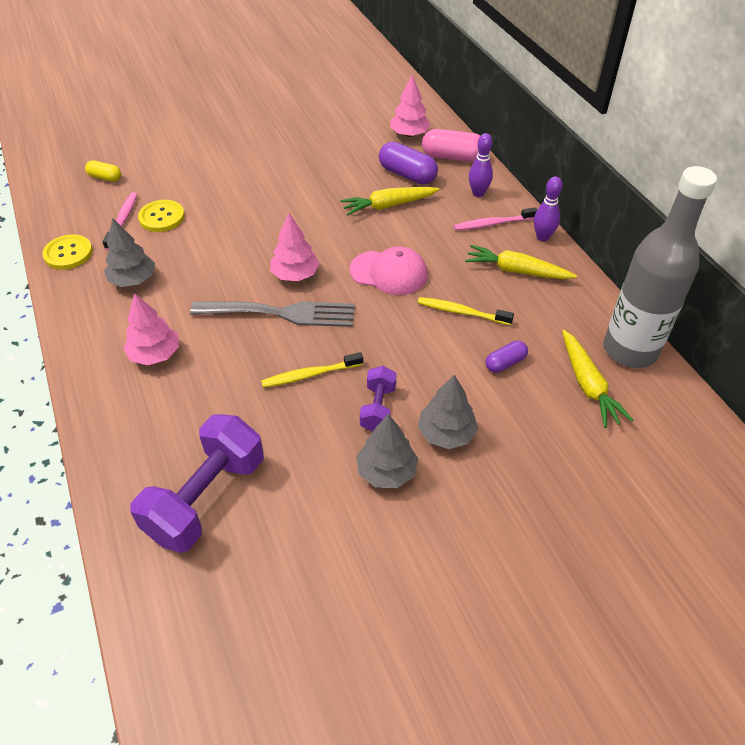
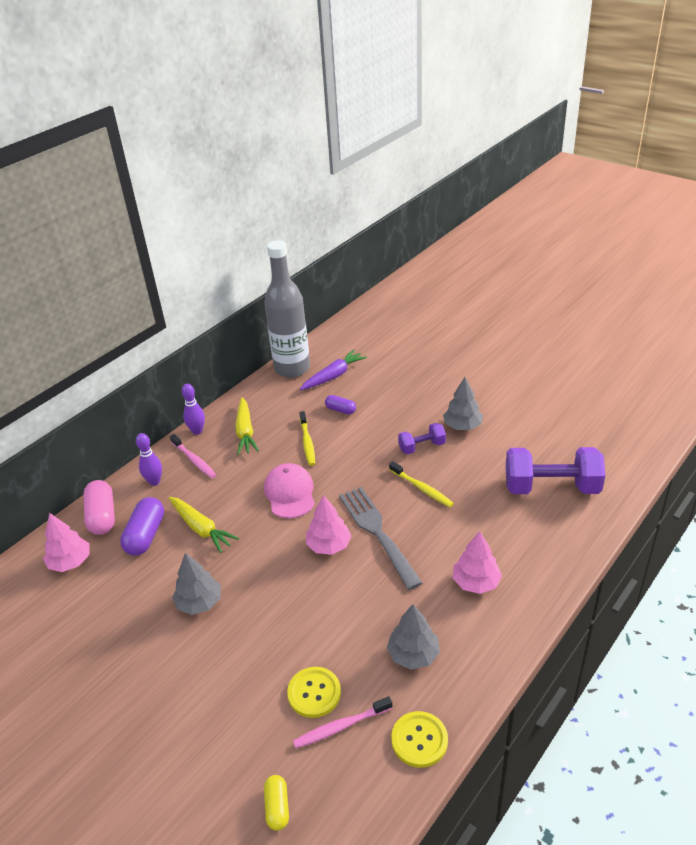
camera: 115 degrees left, 10 degrees down
grey tree [418,375,478,449] -> grey tree moved to [172,553,221,615]
yellow carrot [562,330,633,428] -> purple carrot [300,350,367,390]

